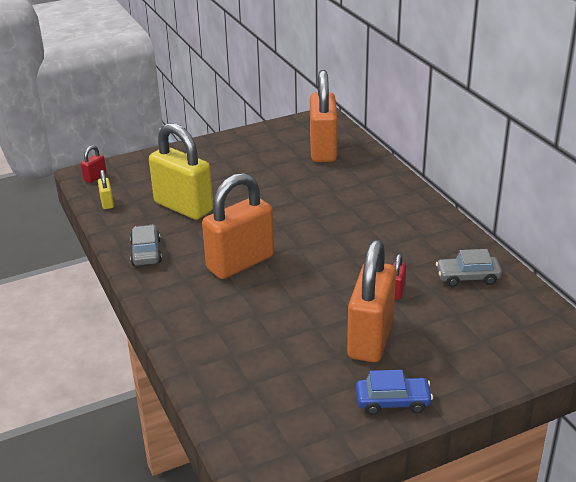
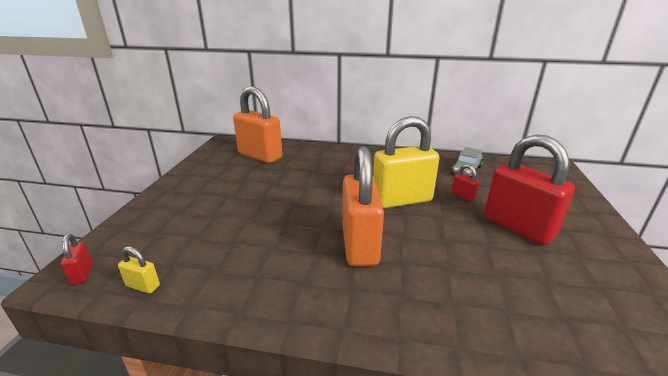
camera: 55 degrees left, 5 degrees down
grey car [130,225,162,266] -> none
yellow padlock [149,123,213,220] -> yellow padlock moved to [373,116,439,209]
orange padlock [347,240,396,362] -> red padlock [484,134,575,245]
blue car [356,370,433,415] -> none

